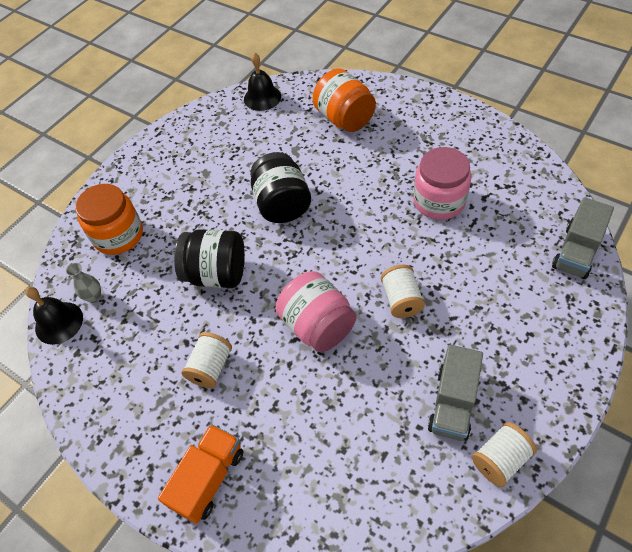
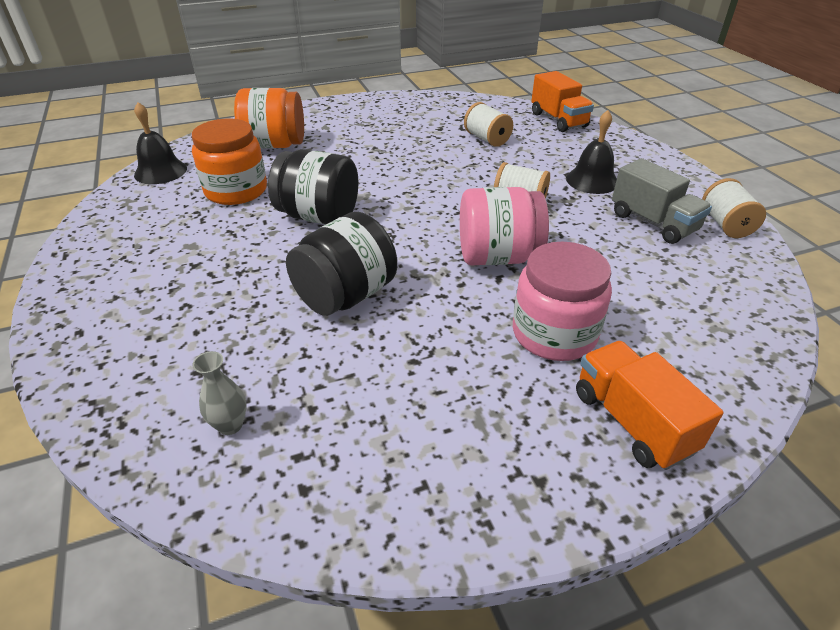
camera: 60 degrees left, 15 degrees down
black bell [25,287,83,345] -> black bell moved to [566,110,617,194]
orange jar [75,184,143,255] -> orange jar moved to [192,119,267,205]
white spool [182,332,232,388] -> white spool moved to [464,102,513,147]
pink jar [413,147,471,220] -> pink jar moved to [513,242,612,361]
grey truck [552,197,614,279] -> orange truck [531,71,594,132]

